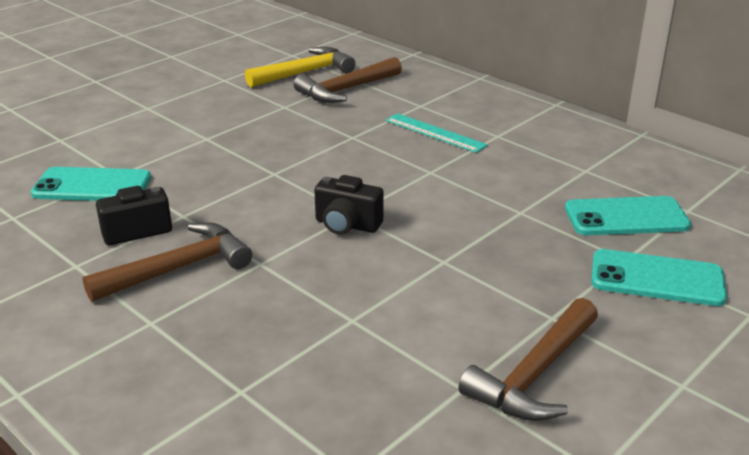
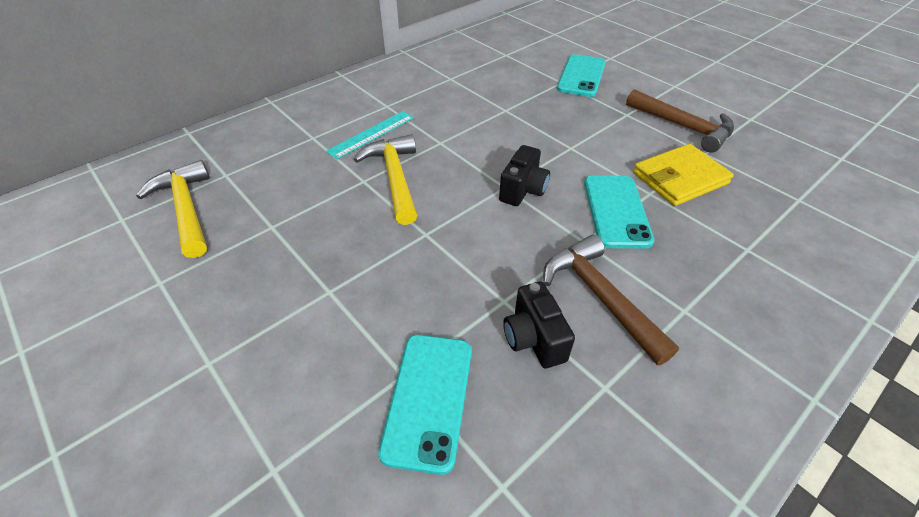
camera: 85 degrees left, 15 degrees up
brown hammer [294,57,402,103] -> none
turquoise phone [565,196,691,235] -> turquoise phone moved to [584,175,654,248]
none -> yellow hammer [354,134,417,225]
none -> yellow wallet [633,144,734,206]

